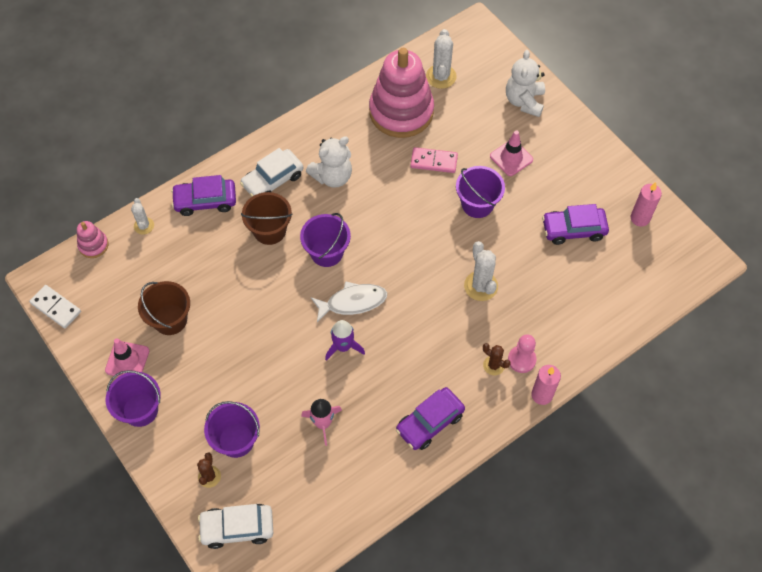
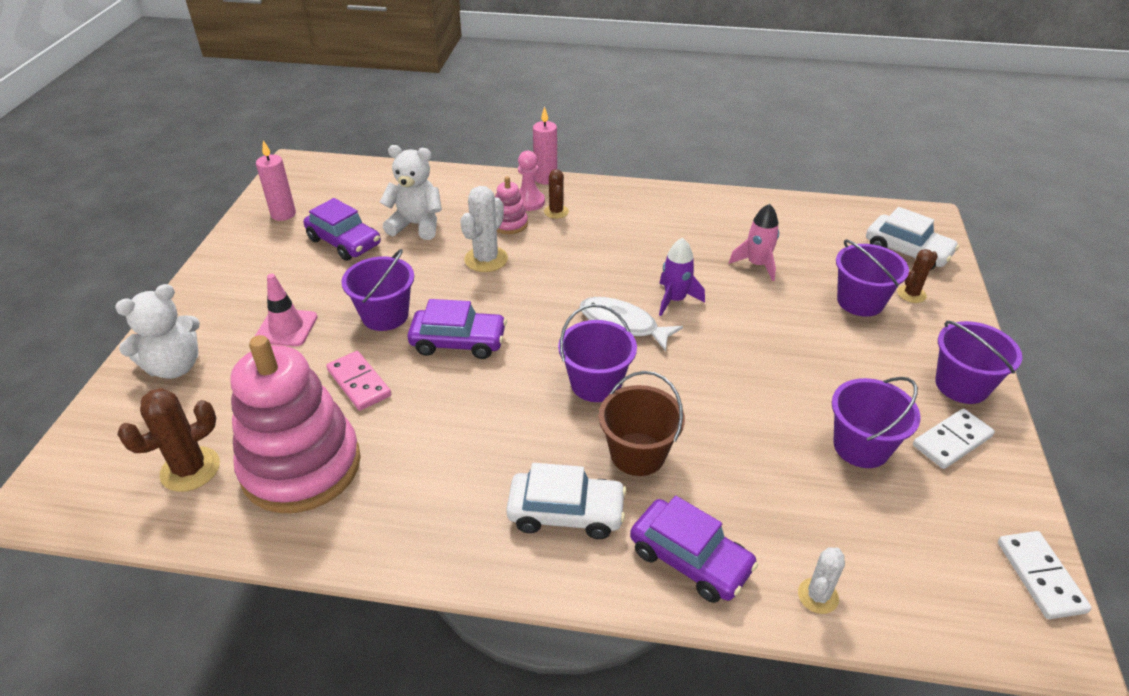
camera: 135 degrees left, 20 degrees down
pink stacking toy [77,221,108,258] -> pink stacking toy moved to [495,176,528,234]
pink traffic cone [105,338,149,377] -> white domino [913,408,995,469]
brown bucket [138,281,190,335] -> purple bucket [832,377,921,468]
white teddy bear [306,136,352,188] -> white teddy bear moved to [380,145,442,240]
purple car [396,387,465,450] -> purple car moved to [407,299,507,359]
white cactus [426,29,457,89] -> brown cactus [117,388,220,492]

